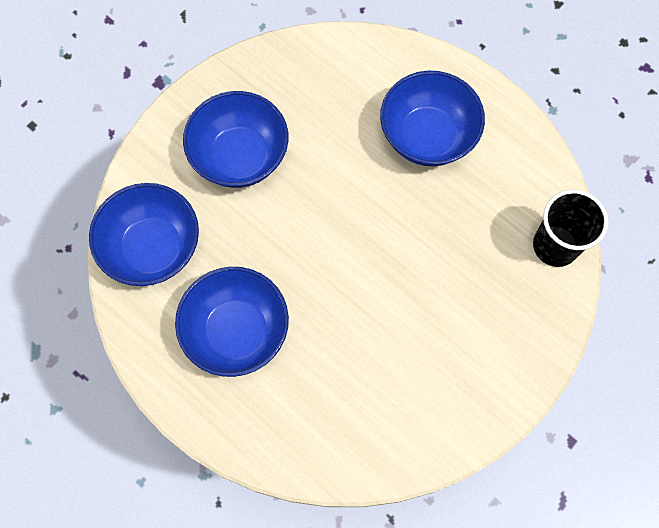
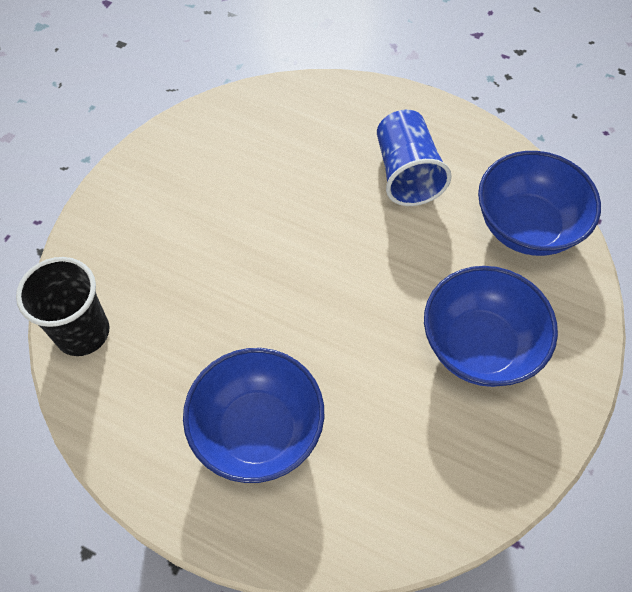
camera: 165 degrees right, 10 degrees down
blue bowl [175,267,289,377] -> blue cup [377,110,452,206]

